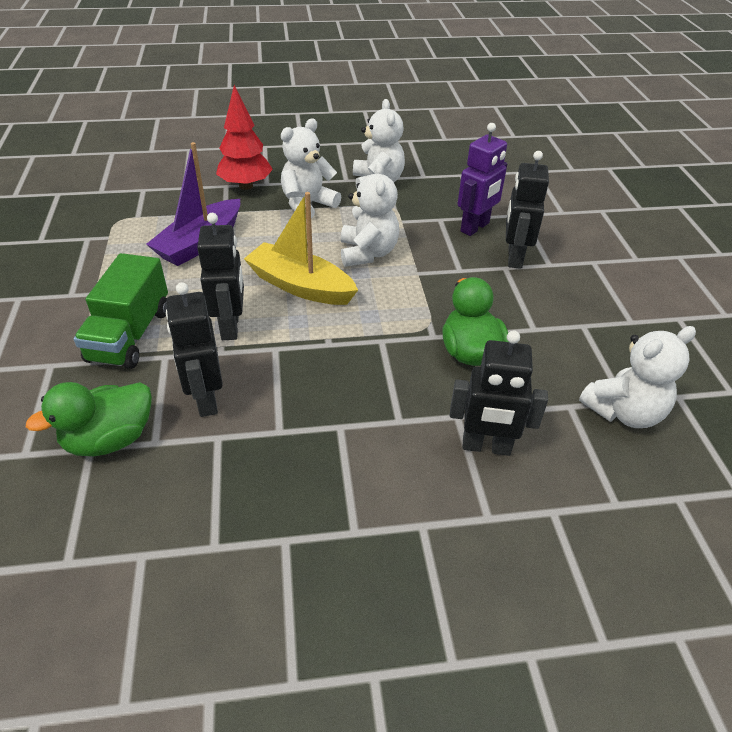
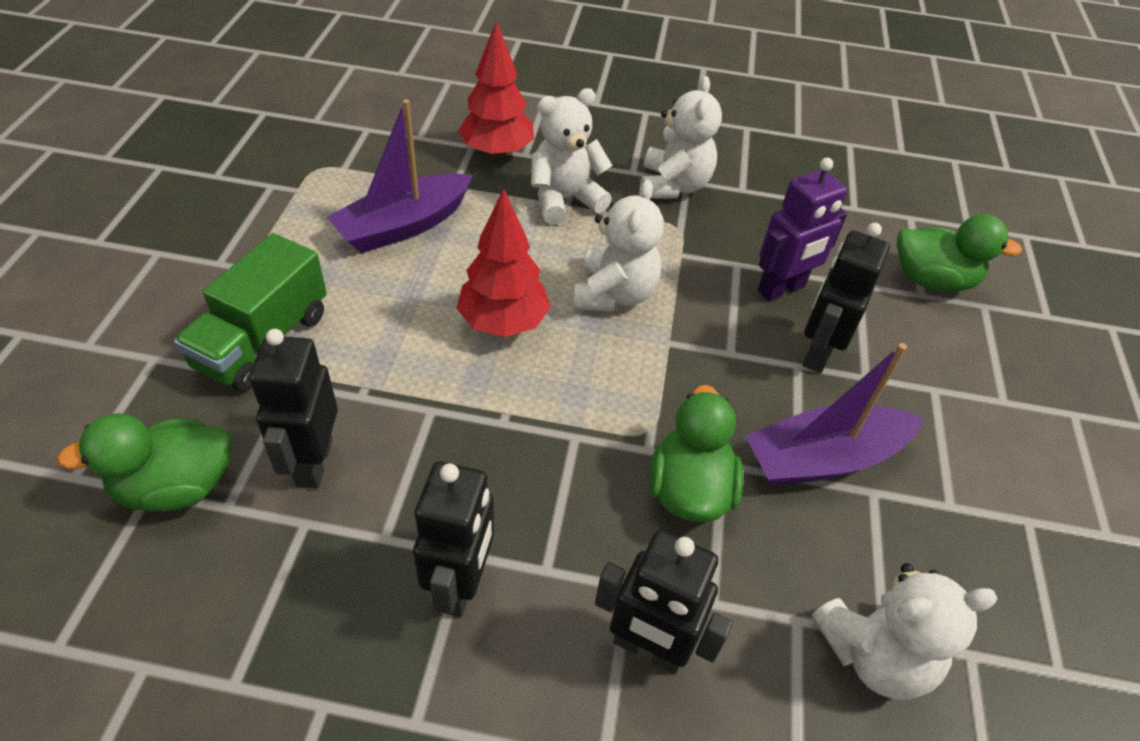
camera: 15 degrees right, 5 degrees up
black robot [197,213,244,340] -> black robot moved to [413,461,494,617]
yellow boat [244,192,358,305] -> red tree [457,189,551,337]
none -> purple boat [745,343,924,486]
none -> green duck [896,214,1022,292]

